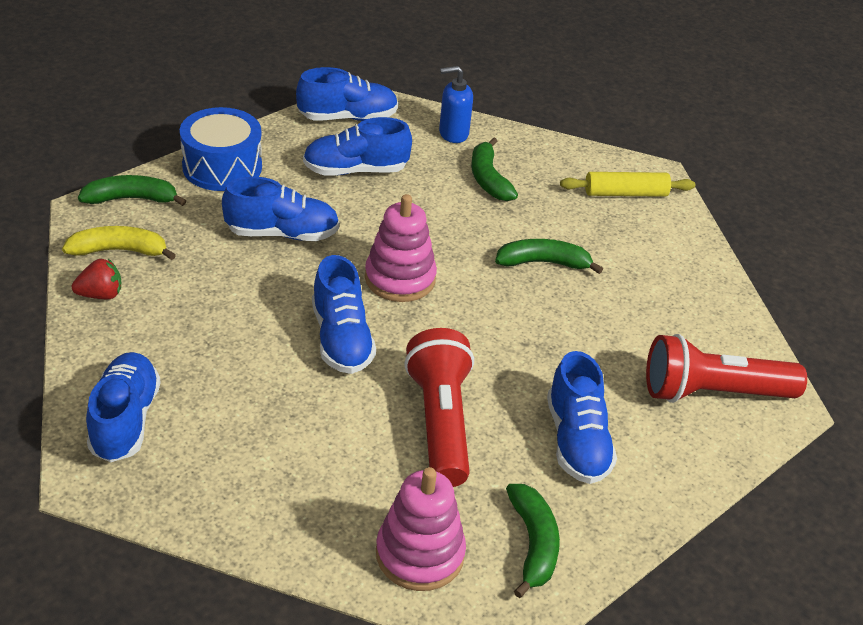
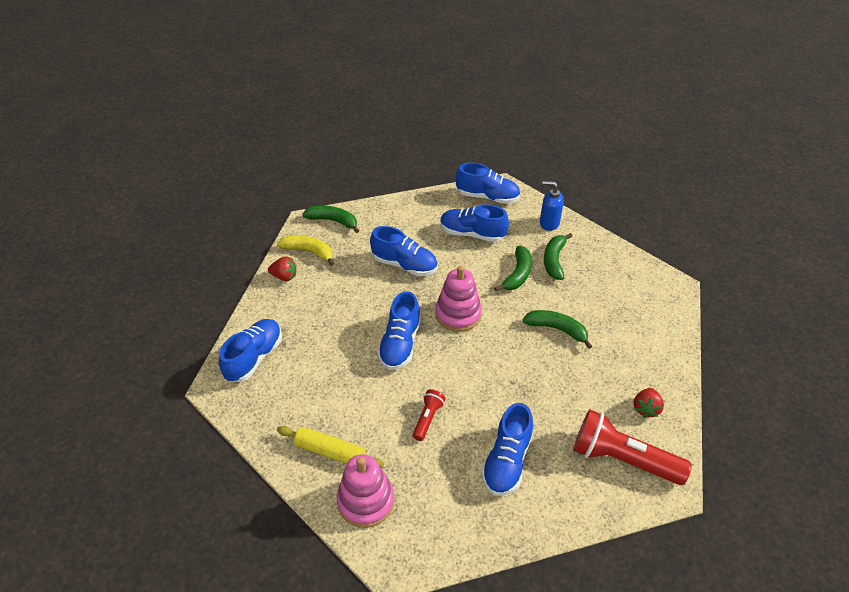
camera: 30 degrees right, 5 degrees up
blue drum [180,107,262,191] -> none
red flashlight [404,328,474,487] -> red flashlight [413,389,446,441], size x0.49
green banana [506,484,560,598] -> green banana moved to [494,246,532,291]
yellow rolling pin [560,172,695,197] -> yellow rolling pin moved to [277,426,384,468]
none -> red strawberry [633,388,664,418]

